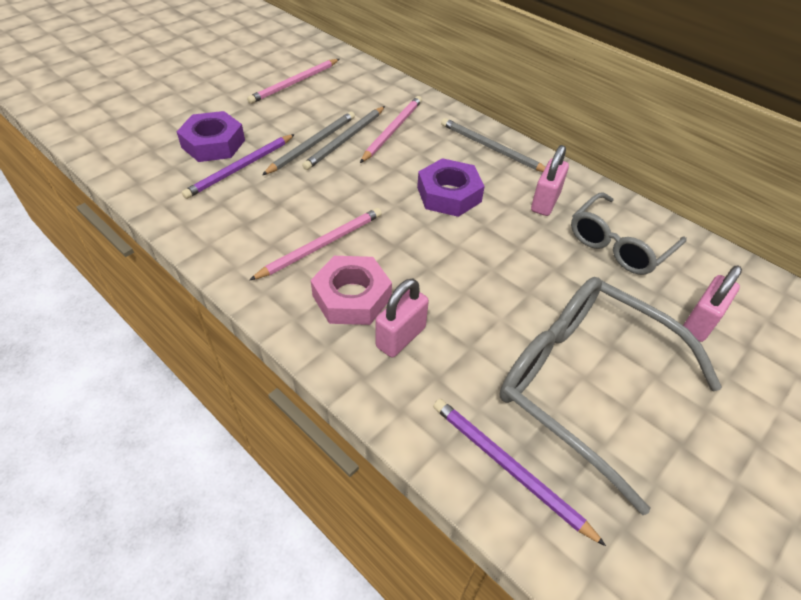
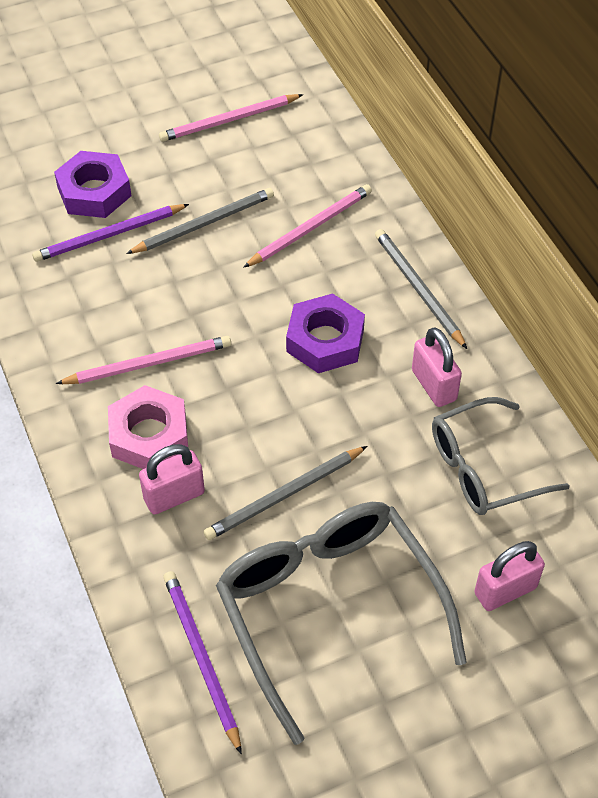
camera: 25 degrees right, 5 degrees up
grey pencil [302,106,385,170] -> grey pencil moved to [203,446,367,540]
pink padlock [531,145,569,216] -> pink padlock turned 75 degrees counterclockwise [412,327,462,407]

